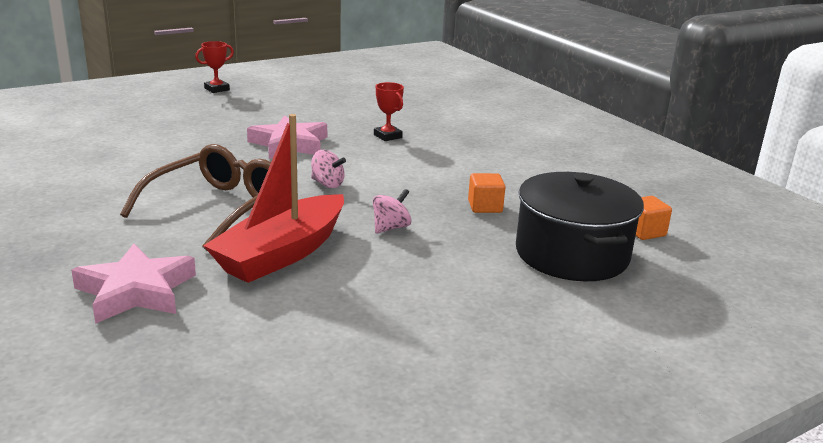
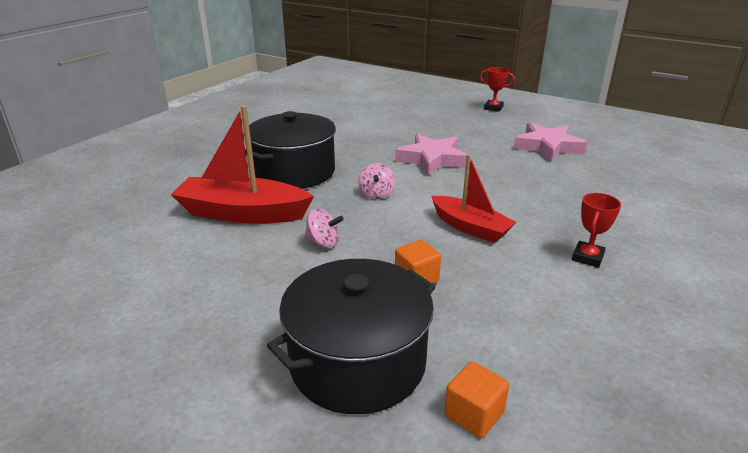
camera: 65 degrees right, 5 degrees up
pink star [71,243,196,324] -> pink star moved to [513,123,587,162]
brown glasses [120,144,271,250] -> black pot [245,111,336,189]
red trophy [374,82,404,141] -> red trophy moved to [572,193,621,268]
none -> red boat [431,154,516,243]

